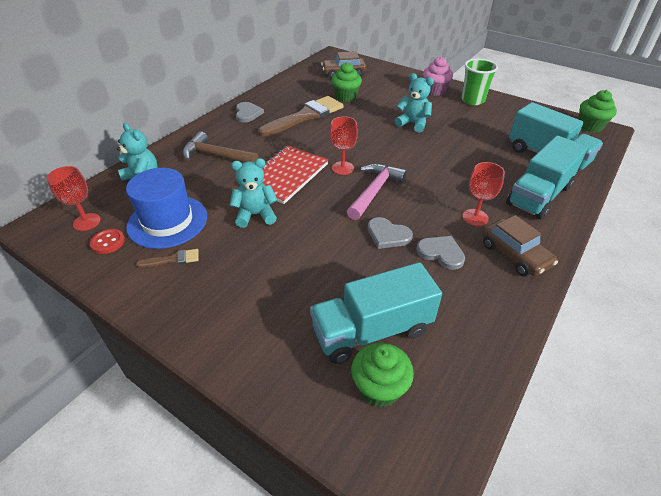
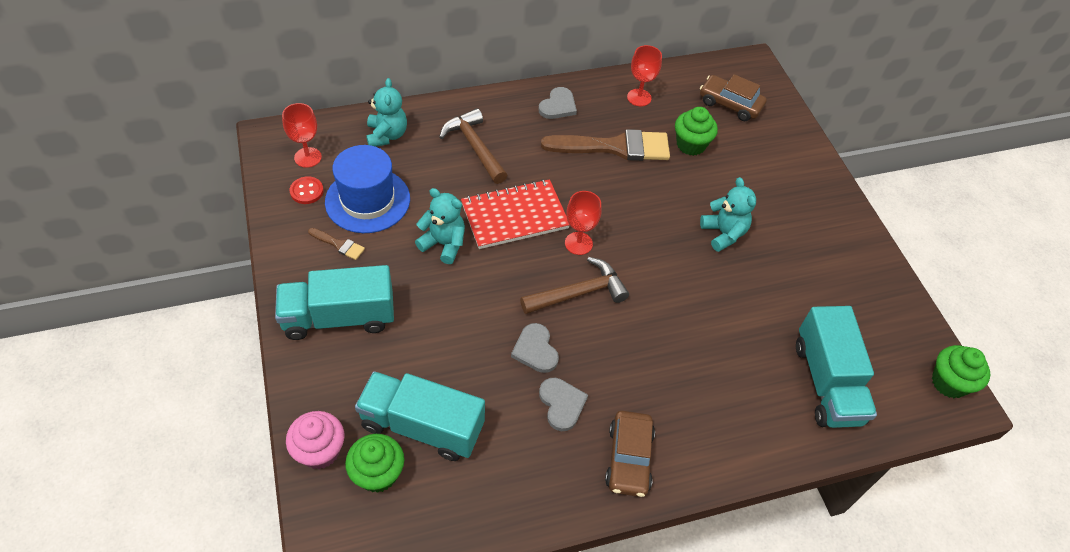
camera: 35 degrees right, 10 degrees up
pink hammer [347,164,407,220] -> brown hammer [520,257,629,314]
pink cupcake [423,56,453,96] -> pink cupcake moved to [286,411,344,469]
green cup [461,59,498,105] -> none
red goblet [463,162,505,226] -> red goblet moved to [627,45,662,106]
turquoise truck [506,135,588,219] -> turquoise truck moved to [275,265,394,340]

